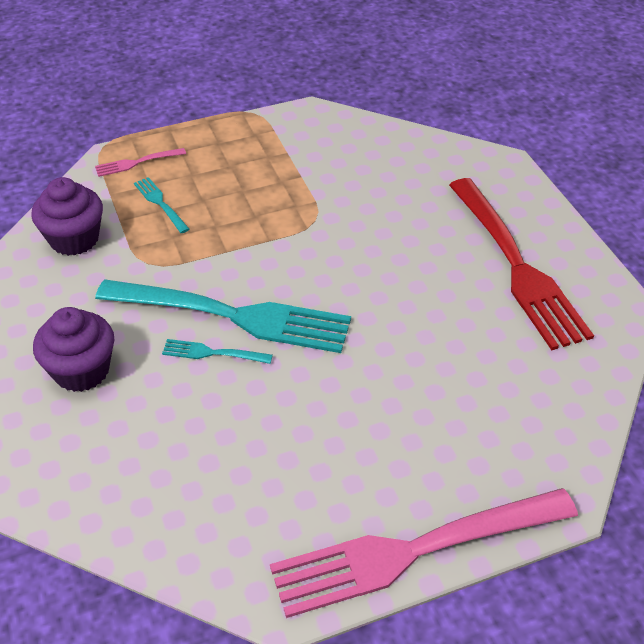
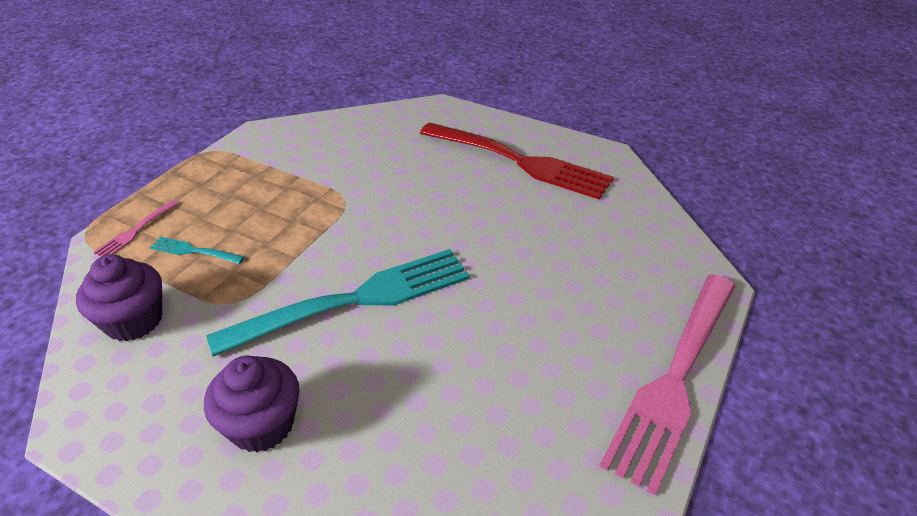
camera: 40 degrees left, 5 degrees down
turquoise fork [162,339,273,364] -> none

